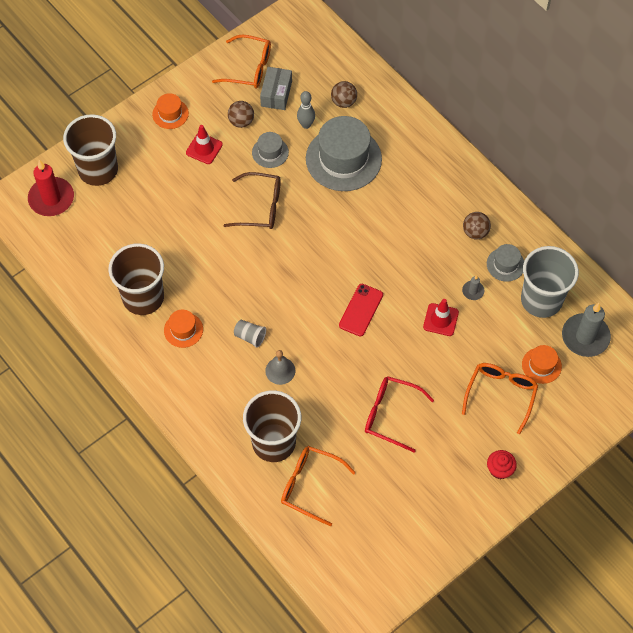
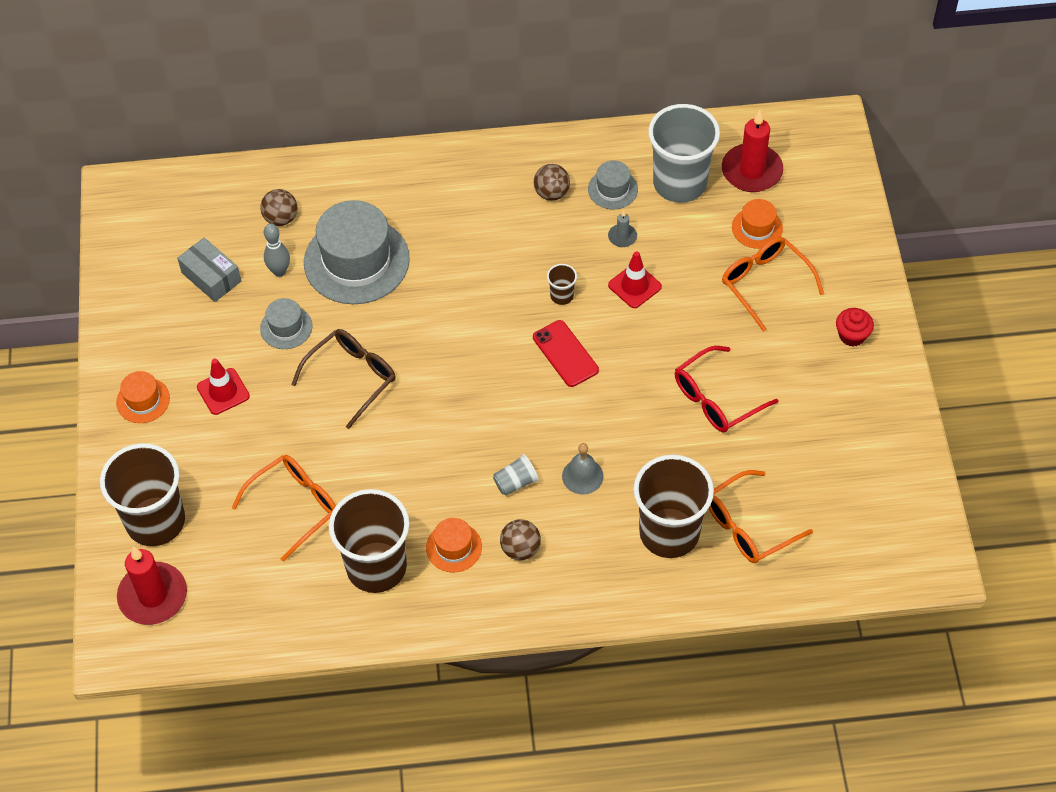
camera: 55 degrees left, 5 degrees down
orange glasses [212,34,271,88] -> orange glasses moved to [232,455,336,562]
brown ball [228,101,254,128] -> brown ball moved to [500,519,541,560]
grey candle [562,303,611,357] -> red candle [722,110,783,192]
none -> brown cup [547,264,577,305]

